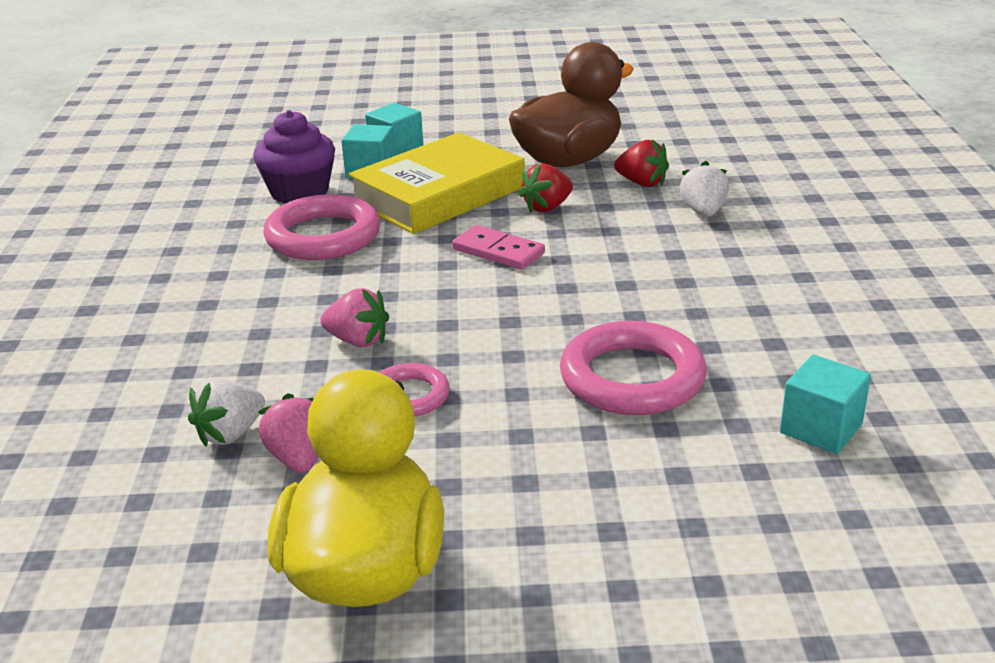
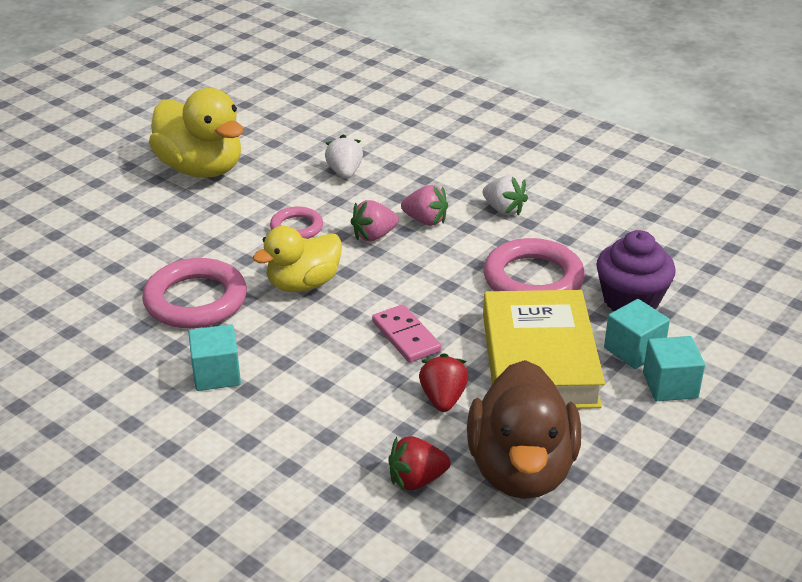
camera: 130 degrees right, 5 degrees up
pink strawberry [258,393,318,473] -> pink strawberry moved to [401,185,448,226]
pink domino [452,225,545,270] -> pink domino turned 75 degrees clockwise [372,304,441,363]
white strawberry [680,161,729,217] -> white strawberry moved to [483,175,528,216]
turquoise cube [780,355,871,454] -> turquoise cube moved to [188,324,241,391]
none -> yellow duck [253,226,342,292]

